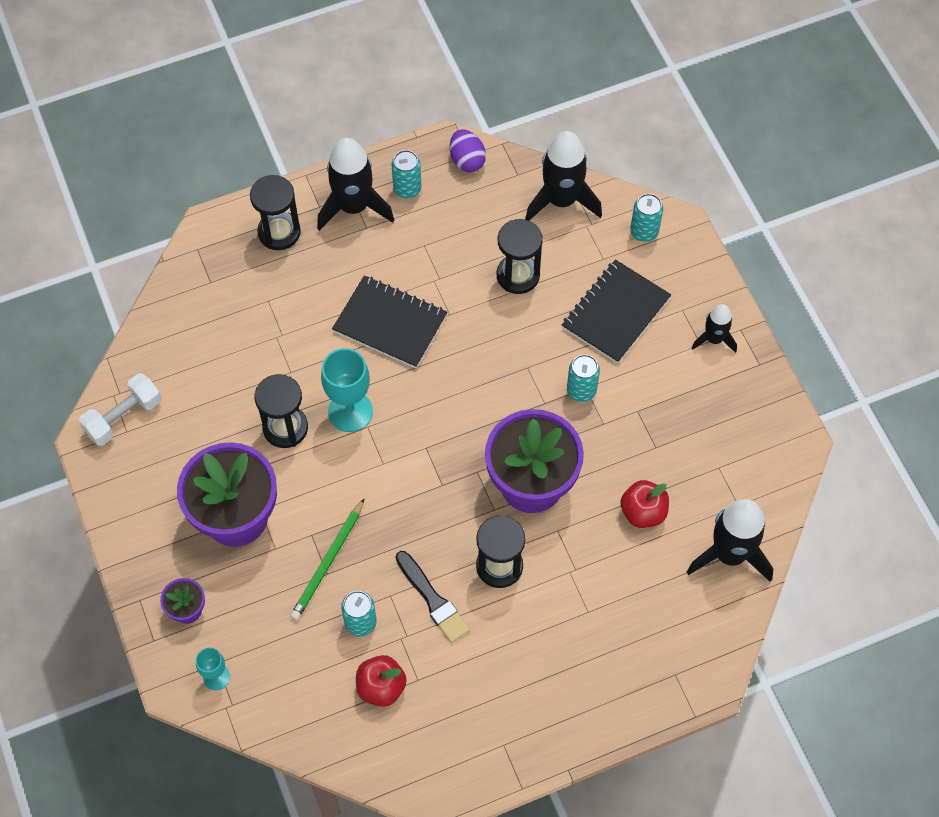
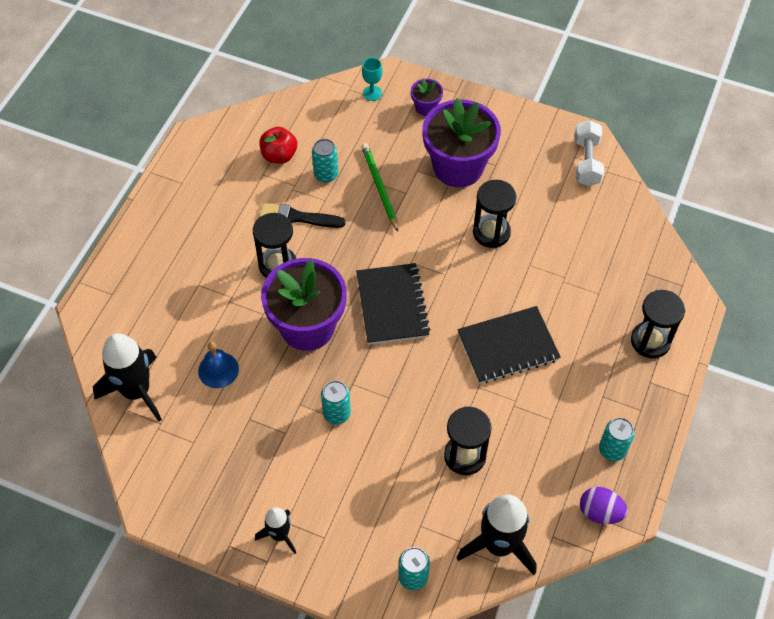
camera: 135 degrees right, 5 degrees down
black rocket [317,138,394,231] -> none
turquoise goblet [321,348,373,432] -> none
black notebook [562,259,671,364] -> black notebook moved to [356,263,431,345]
red apple [620,480,669,528] -> blue bell [198,341,239,388]

